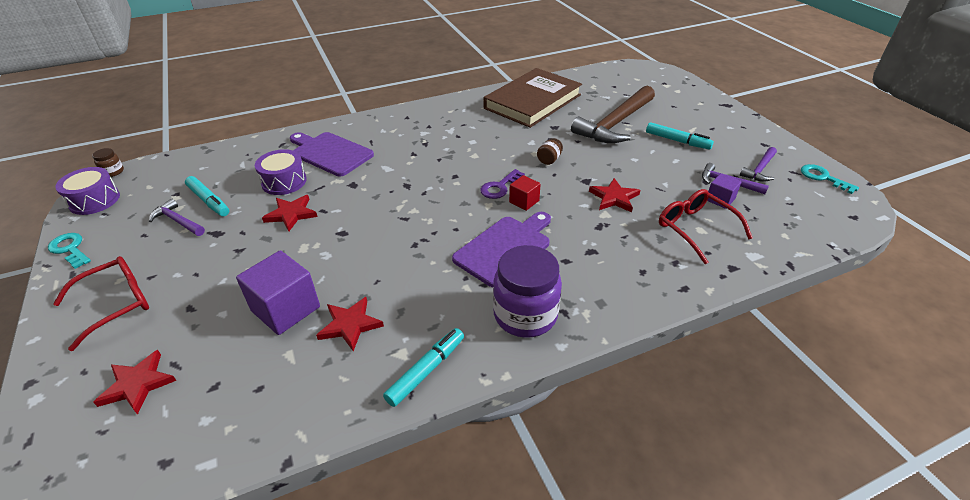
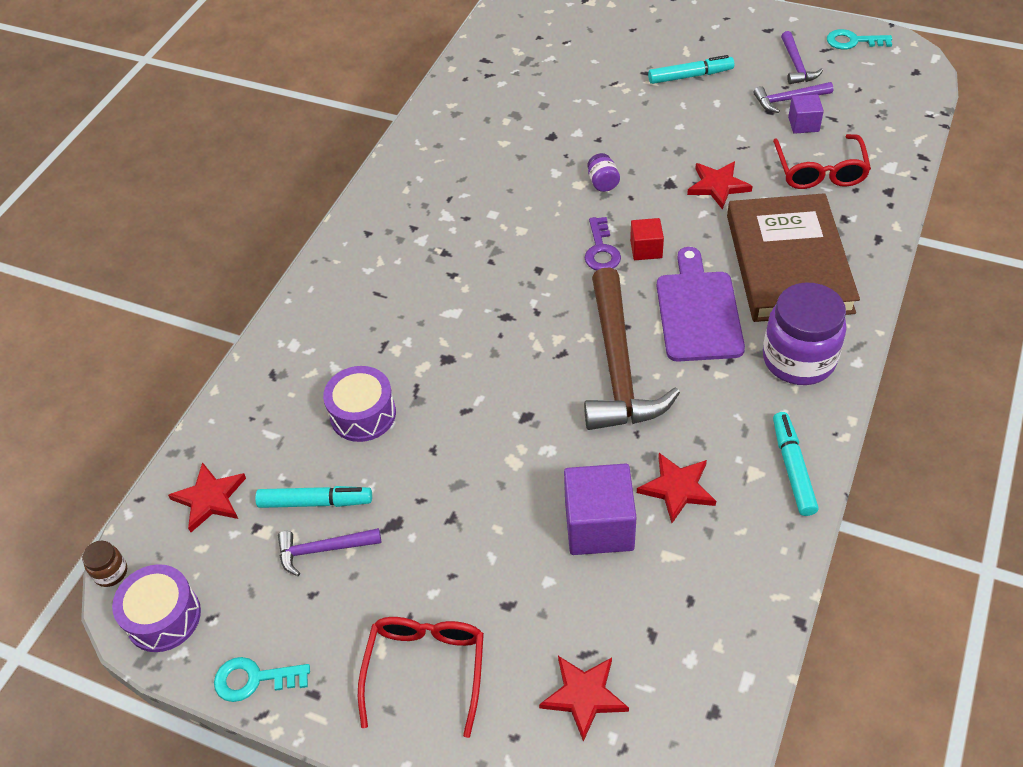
camera: 40 degrees left, 10 degrees up
red star [262,195,317,231] -> red star moved to [168,462,246,532]
purple cutting board [290,132,374,176] -> none
brown book [484,68,582,128] -> brown book moved to [727,193,860,322]
brown jar [537,138,563,165] -> purple jar [587,153,620,192]
brown hammer [571,86,655,143] -> brown hammer moved to [584,267,680,430]
red glasses [659,189,753,264] -> red glasses turned 105 degrees counterclockwise [773,134,871,189]

